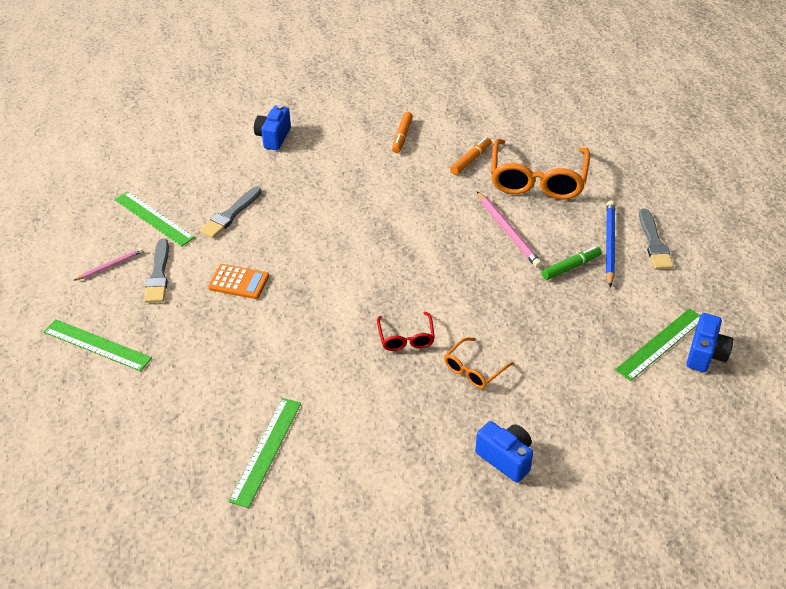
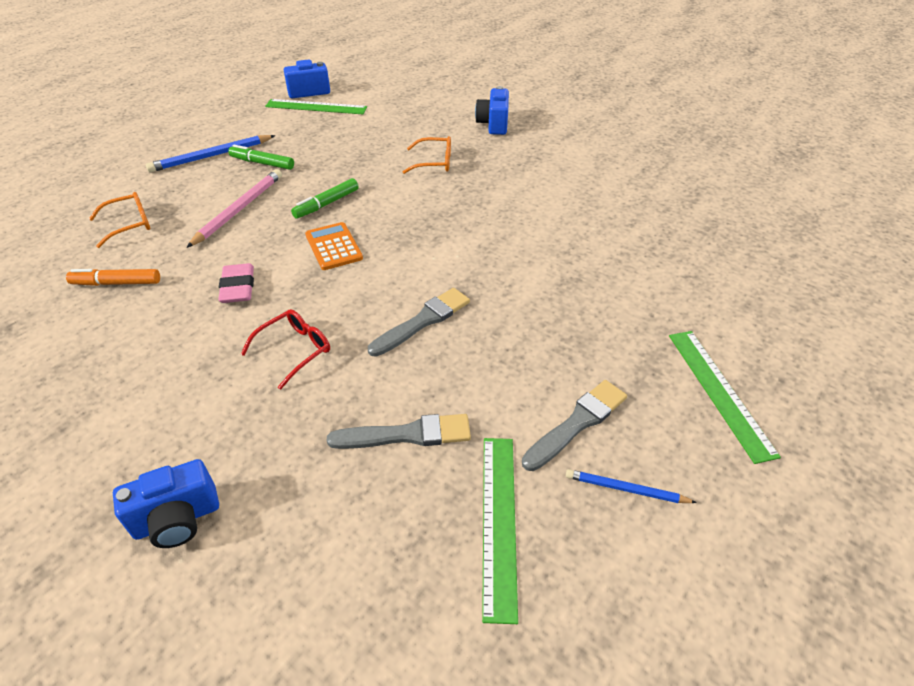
camera: 130 degrees left, 0 degrees up
pink pencil [73,248,143,281] -> blue pencil [566,469,697,503]
orange calculator [208,264,269,299] -> orange calculator moved to [305,222,363,270]
green ruler [229,398,301,508] -> none
red glasses [377,312,435,351] -> red glasses moved to [241,309,330,390]
orange marker [392,112,413,153] -> none
orange glasses [491,139,590,199] -> orange glasses [89,192,151,248], size x0.49
grey brush [639,209,674,269] -> grey brush moved to [368,288,470,357]
none -> pink eraser [218,263,254,303]
none -> green marker [291,178,359,219]

